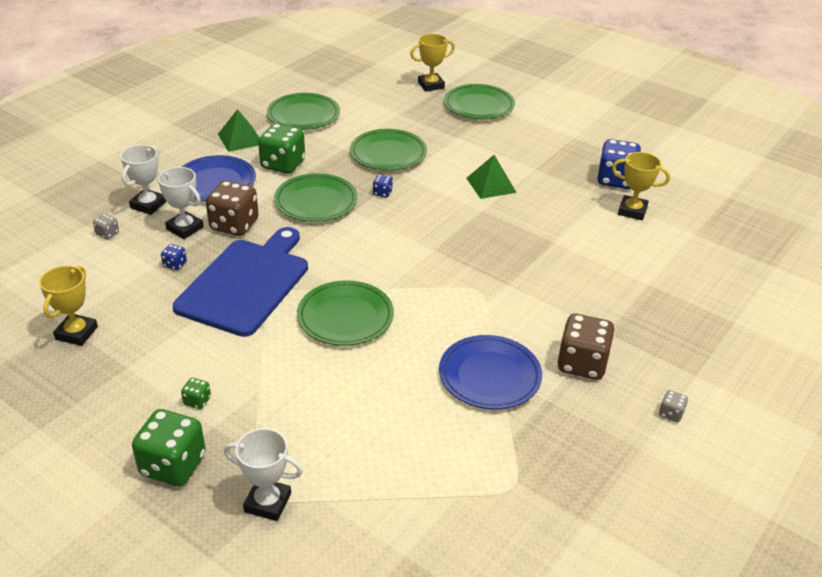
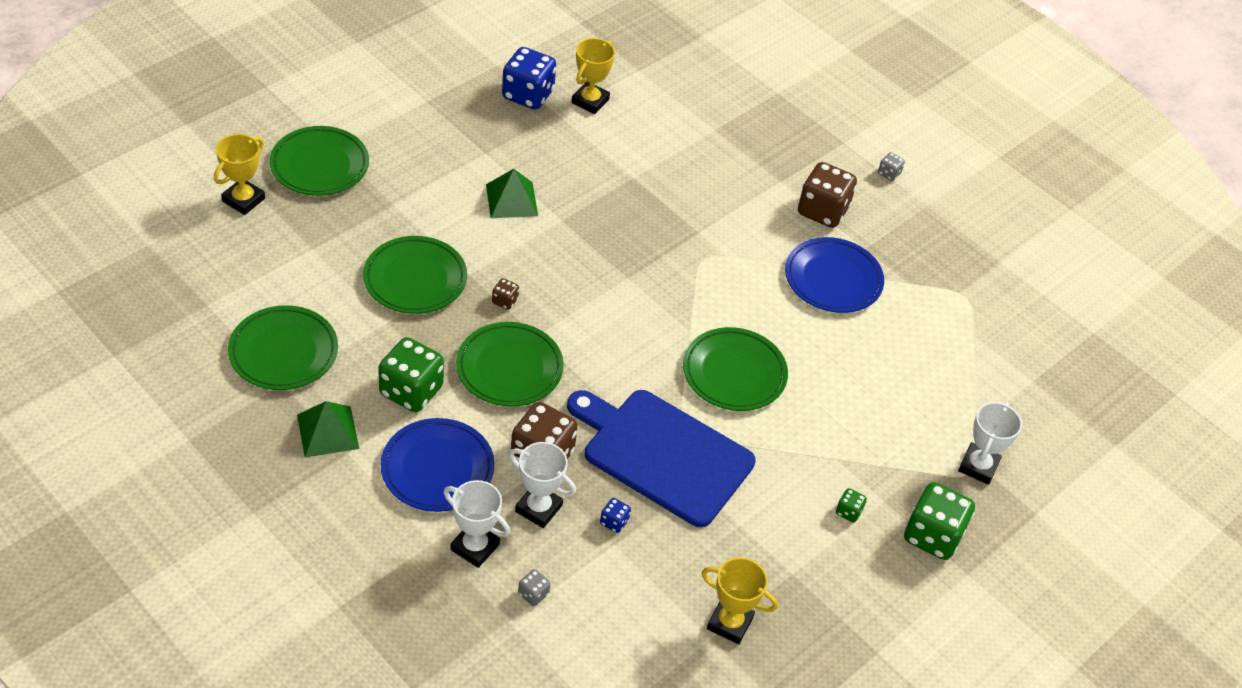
camera: 85 degrees left, 10 degrees up
white trophy [157,167,204,239] -> white trophy turned 75 degrees clockwise [509,442,576,528]
blue dice [373,175,393,197] -> brown dice [492,278,519,310]
yellow trophy [410,34,455,91] -> yellow trophy turned 45 degrees clockwise [214,134,265,215]

